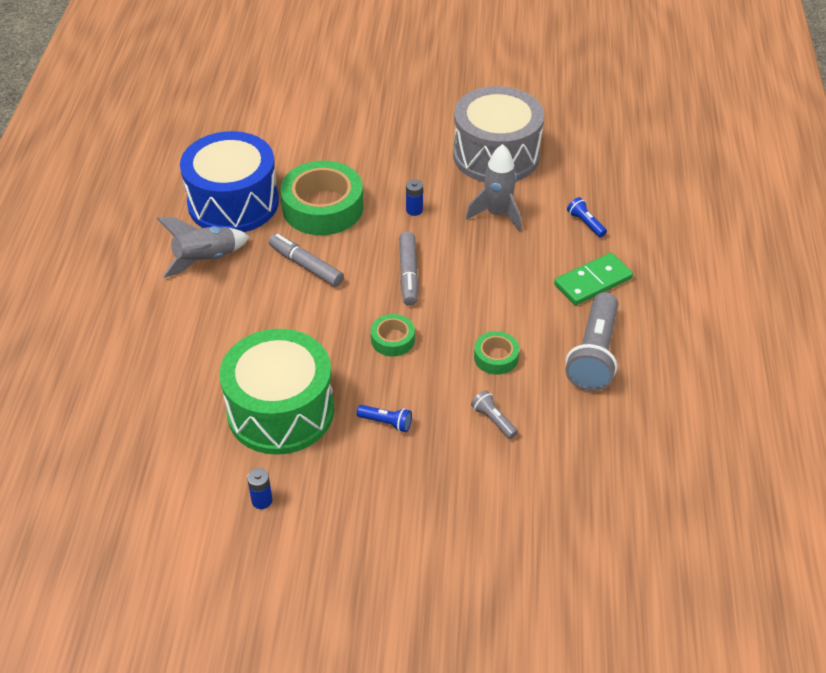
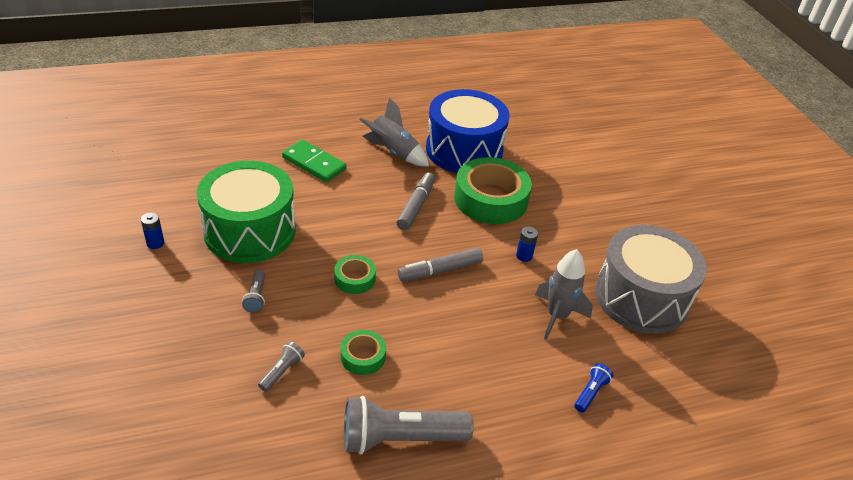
camera: 65 degrees right, 5 degrees down
blue flashlight [357,405,412,432] -> grey flashlight [242,269,265,313]
green domino [554,253,633,305] -> green domino moved to [282,140,346,182]

